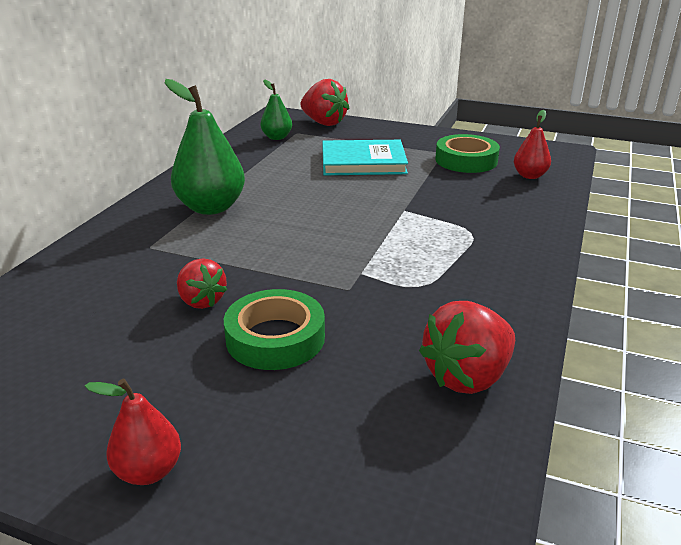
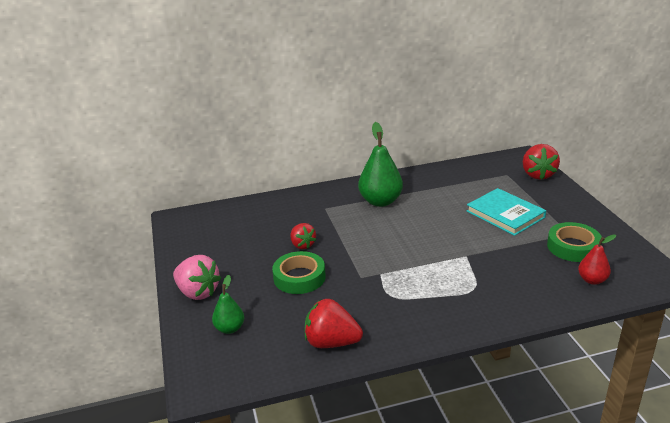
camera: 55 degrees right, 0 degrees up
red pear [85,379,181,485] -> pink strawberry [173,255,221,300]
red strawberry [177,258,227,309] -> red strawberry turned 45 degrees counterclockwise [290,223,316,249]
green pear [261,79,292,140] -> green pear moved to [212,275,244,334]

